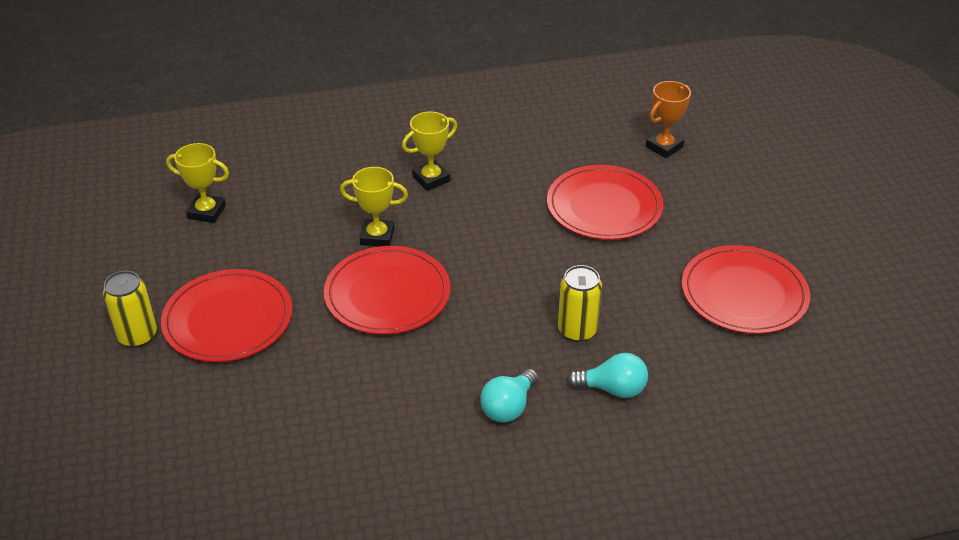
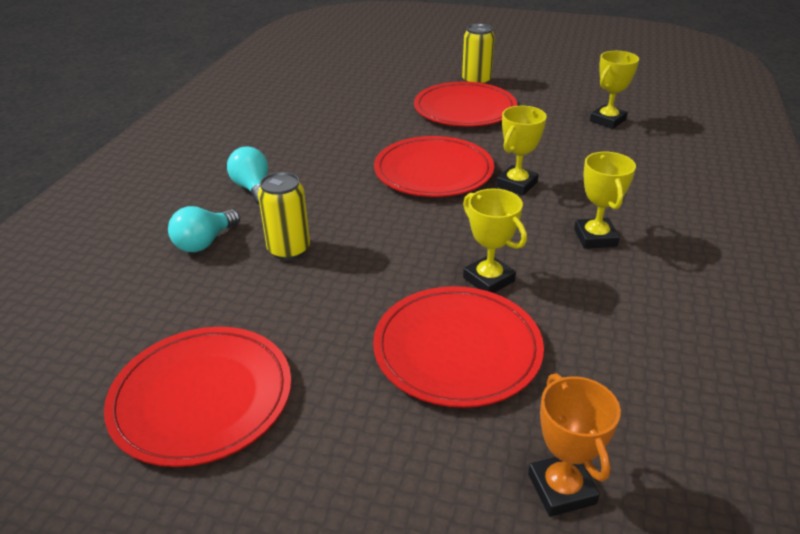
camera: 120 degrees right, 5 degrees down
none -> yellow trophy [463,189,527,293]

